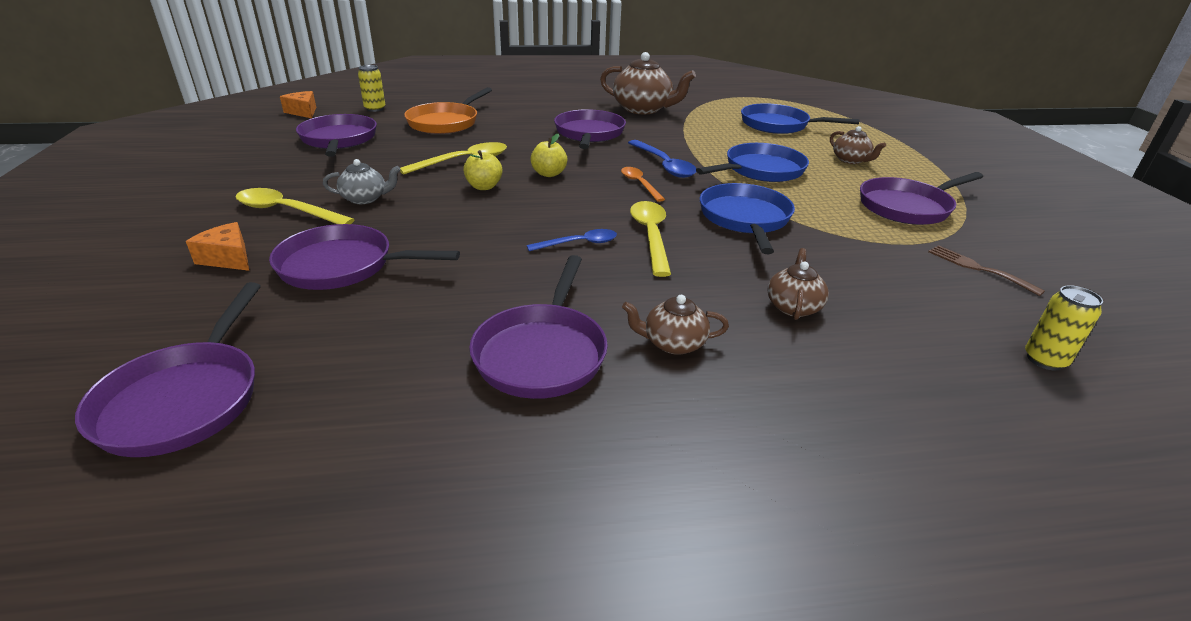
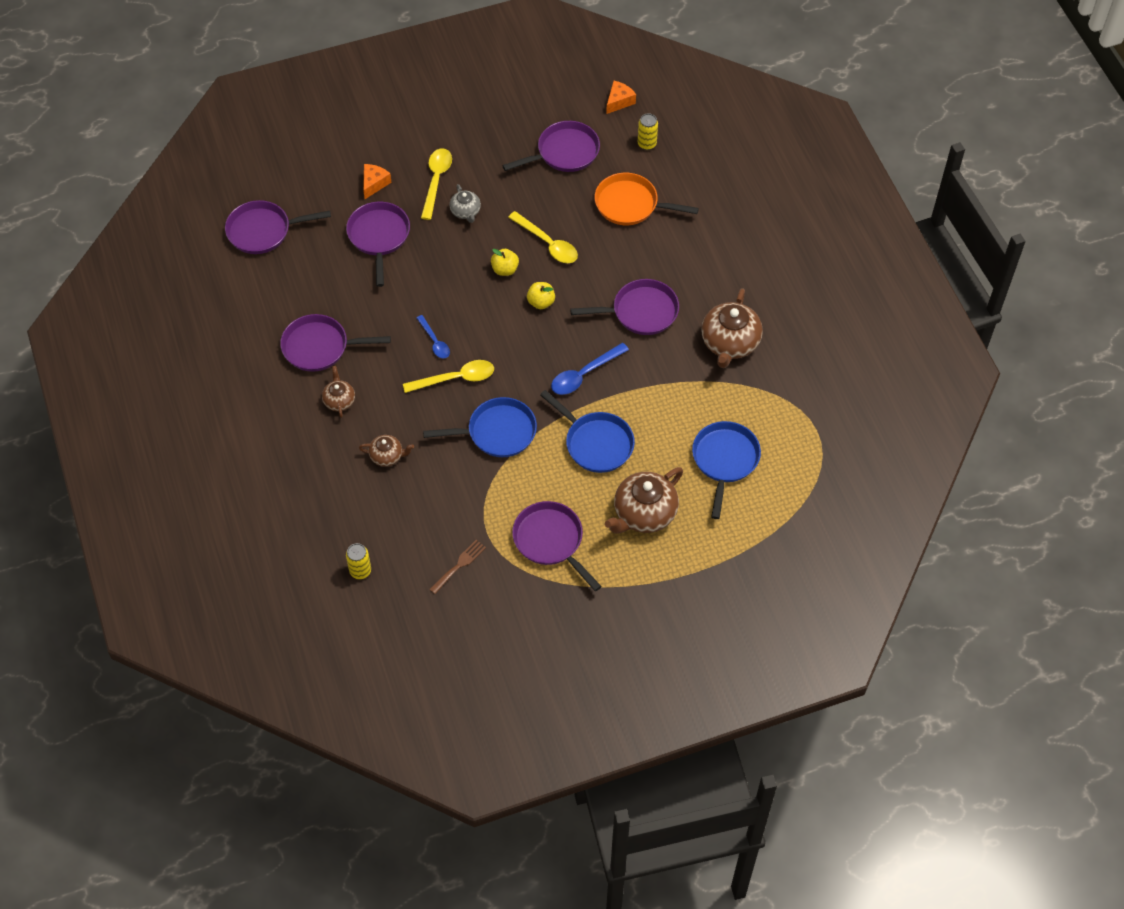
camera: 80 degrees right, 25 degrees up
orange spoon [621,167,665,202] -> none
brown teapot [830,126,886,164] -> brown teapot [605,467,683,534], size x1.87

